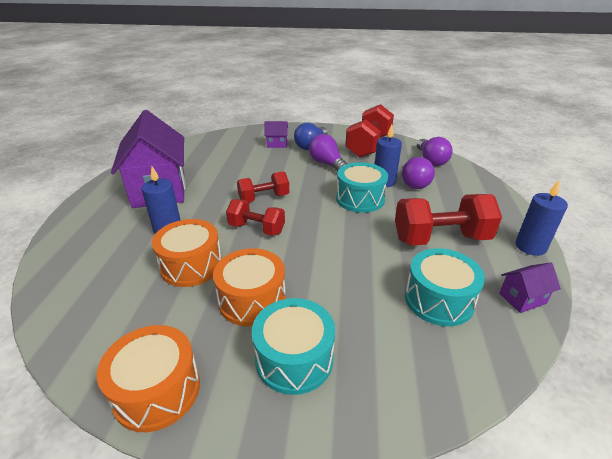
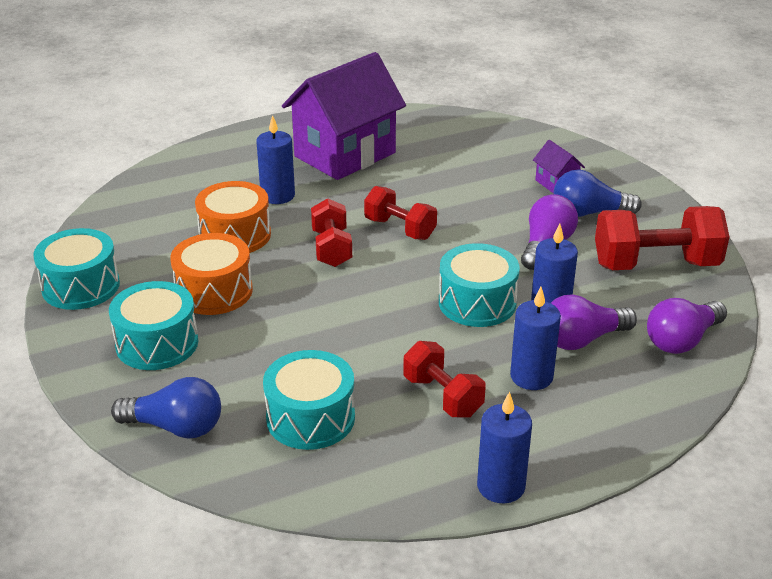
camera: 60 degrees right, 0 degrees up
orange drum [97,325,200,432] -> turquoise drum [33,228,120,310]
red dumbbell [395,194,502,246] -> red dumbbell [403,341,486,418], size x0.62
purple house [499,263,561,313] -> none
none -> blue light bulb [111,377,221,438]
none -> blue candle [510,287,561,390]

